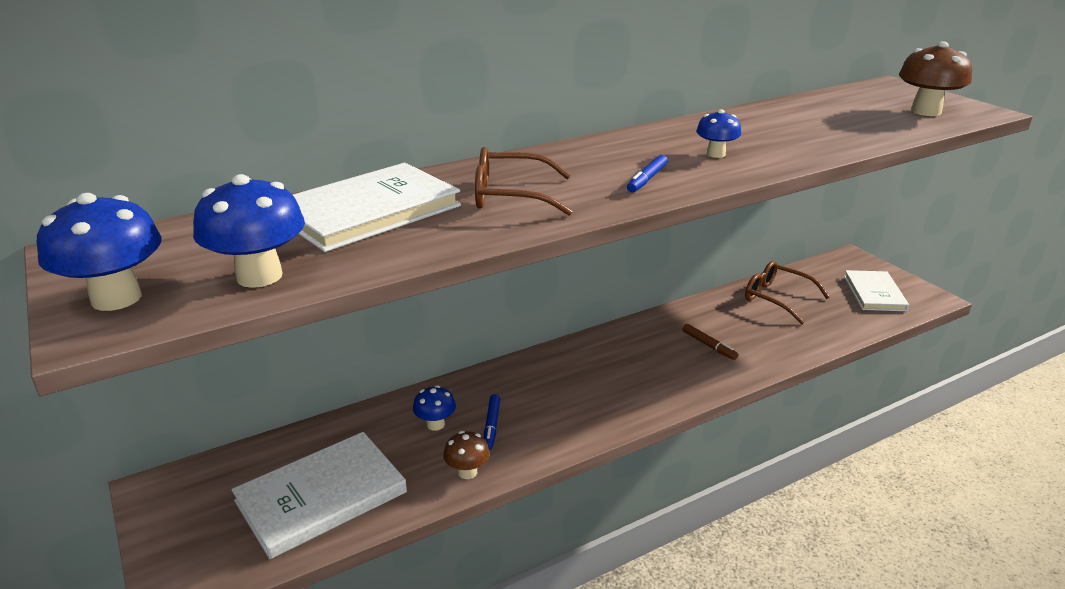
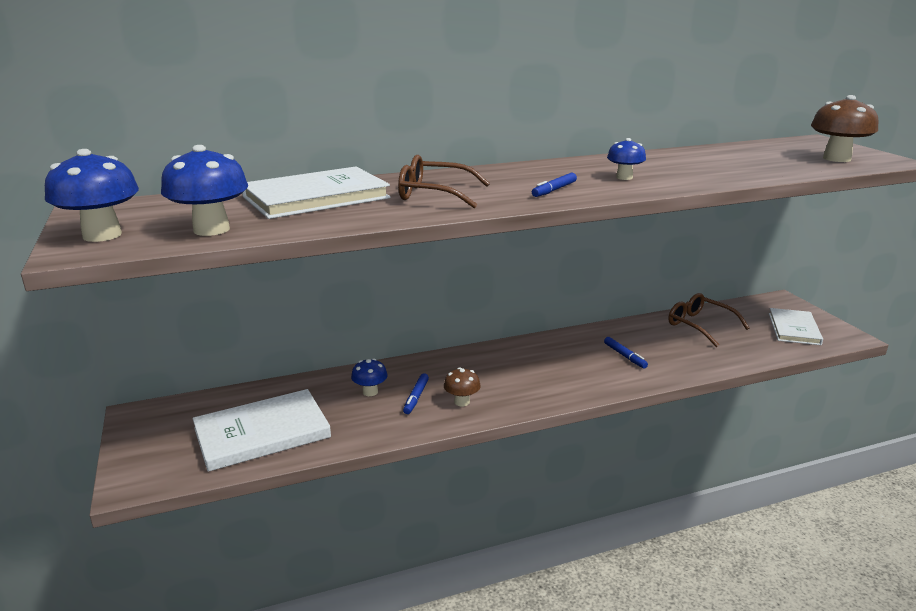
camera: 10 degrees right, 5 degrees down
brown mushroom [443,431,490,479] -> brown mushroom moved to [444,367,481,406]
brown marker [683,324,738,360] -> blue marker [604,337,648,368]

